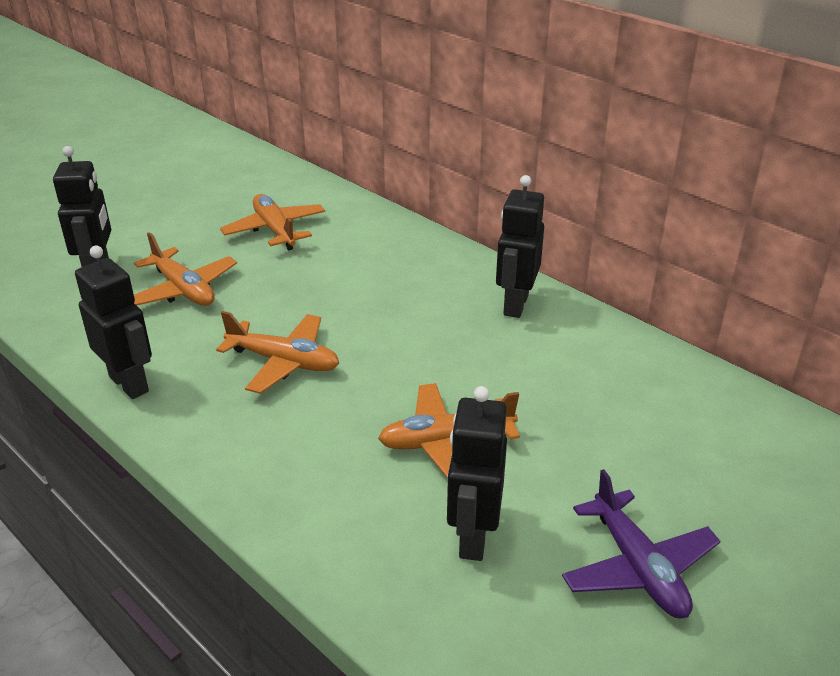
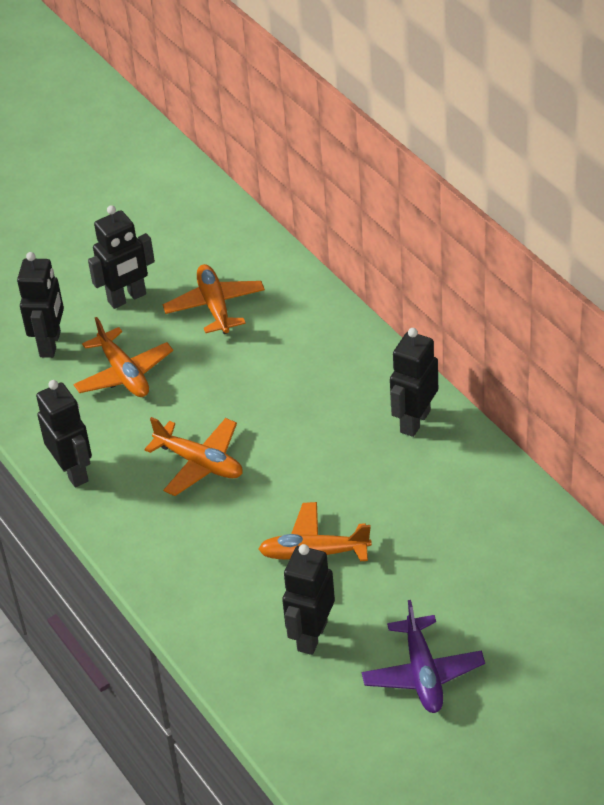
camera: 15 degrees right, 10 degrees up
none -> black robot [88,205,155,309]

